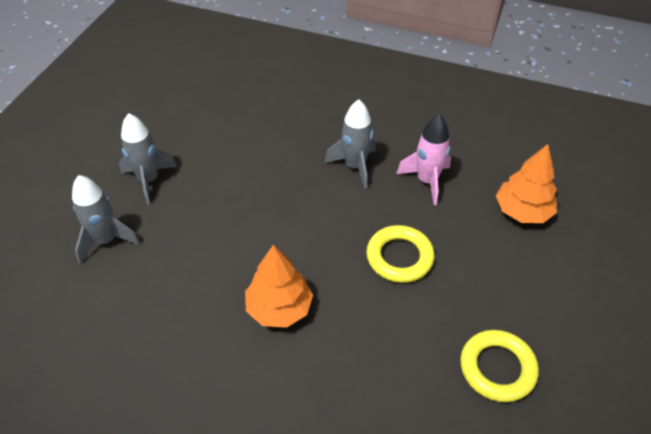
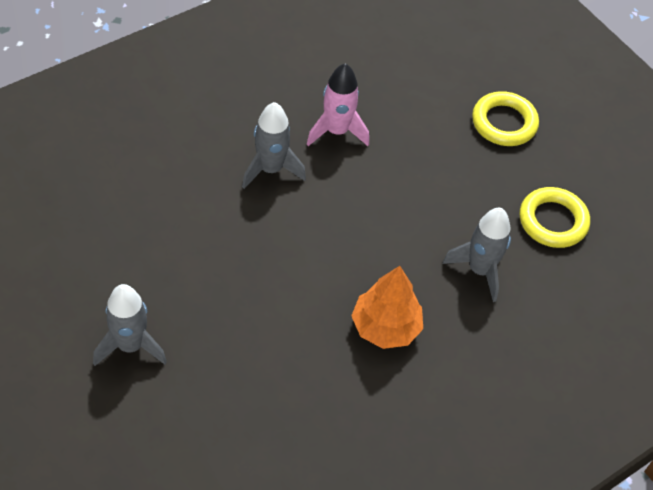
camera: 60 degrees left, 5 degrees up
grey rocket [72,175,140,264] -> grey rocket moved to [443,208,511,302]
yellow ring [366,225,435,283] -> yellow ring moved to [472,91,539,146]
orange tree [496,144,557,223] -> none

